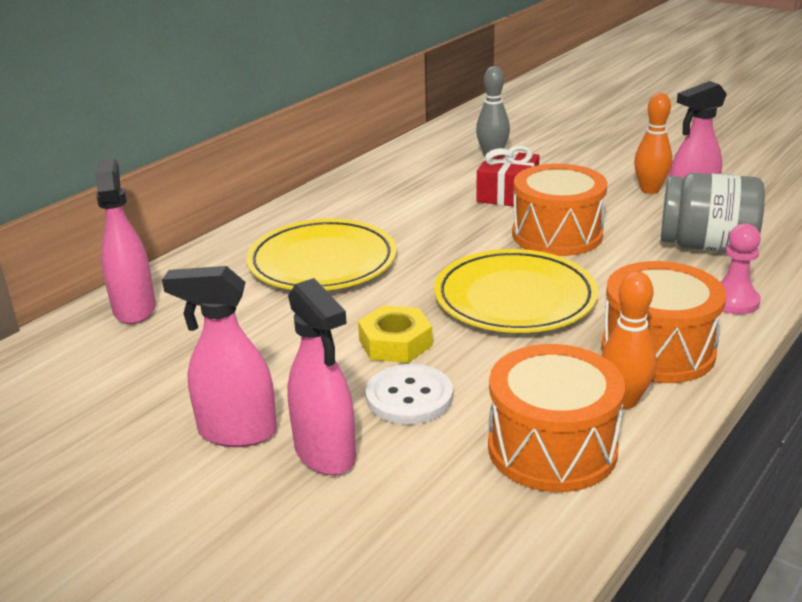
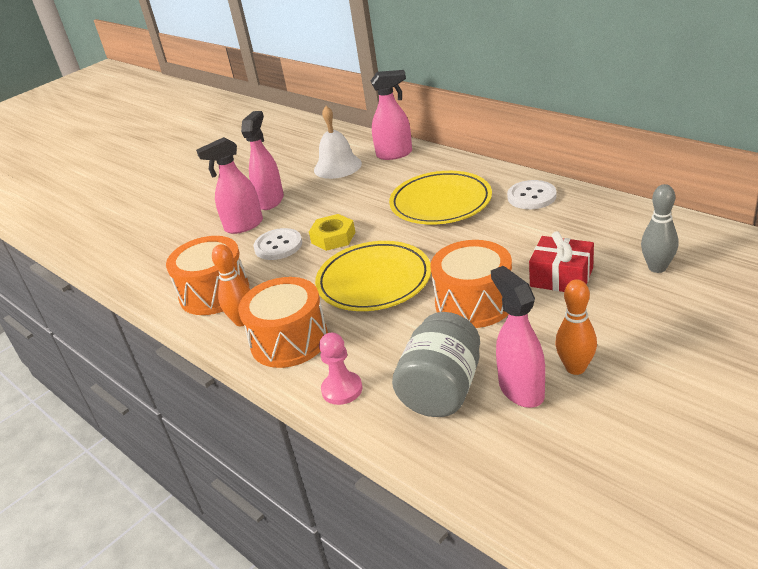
camera: 100 degrees right, 5 degrees up
none -> white bell [314,106,362,179]
none -> white button [507,180,556,209]

